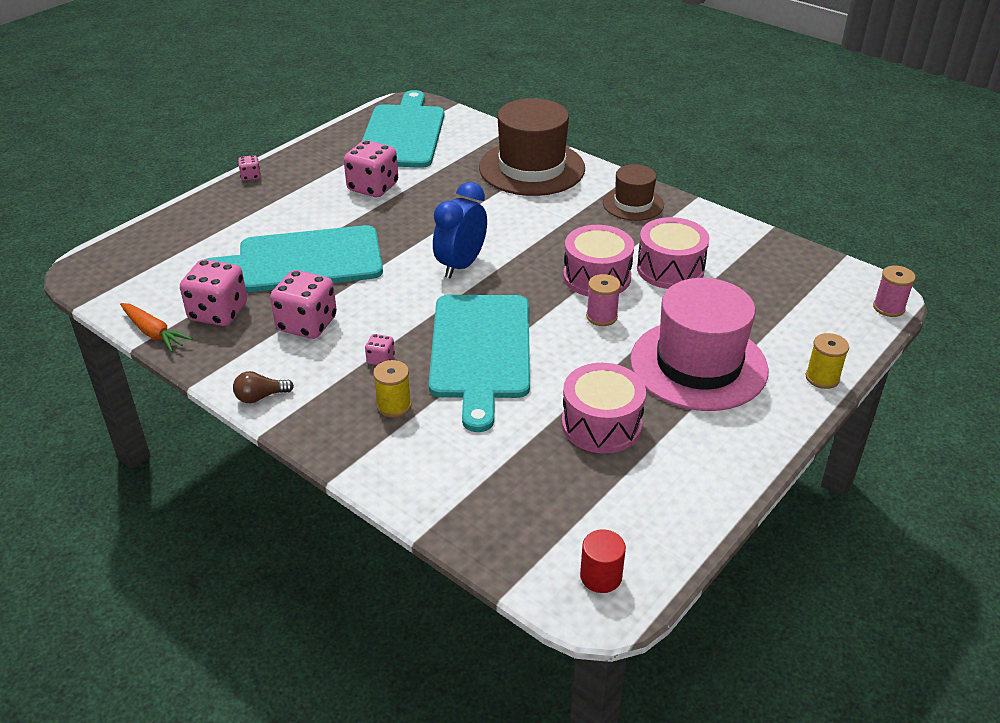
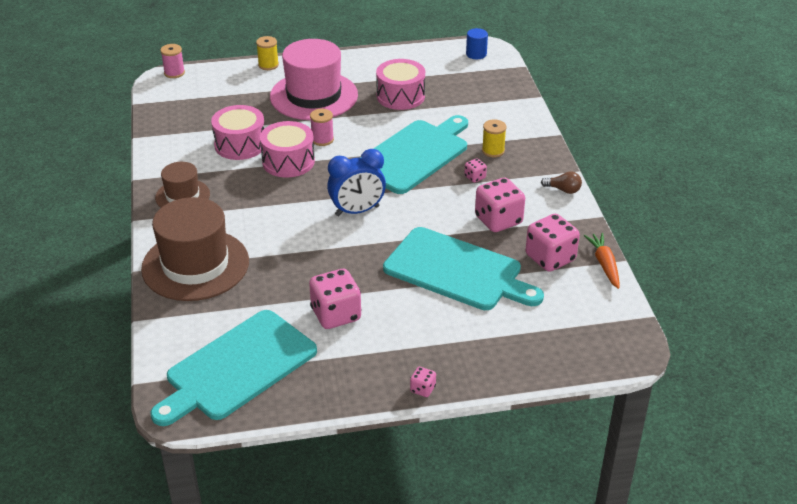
camera: 140 degrees left, 0 degrees up
red cylinder [580,529,626,593] -> blue cylinder [466,28,488,59]

